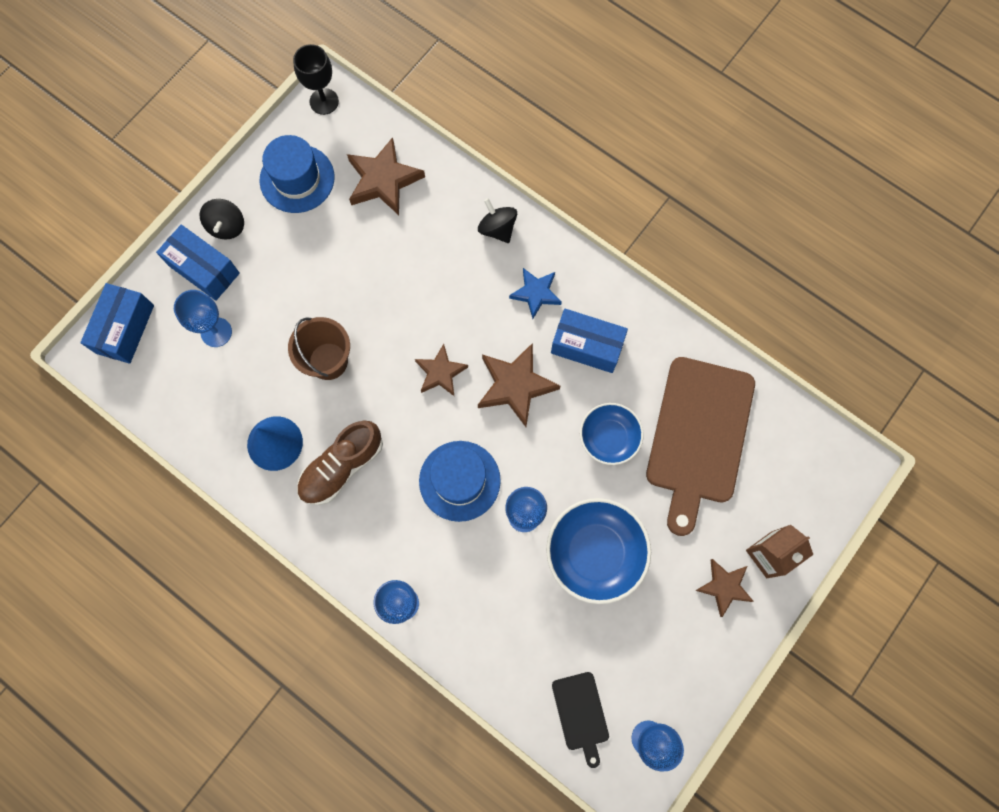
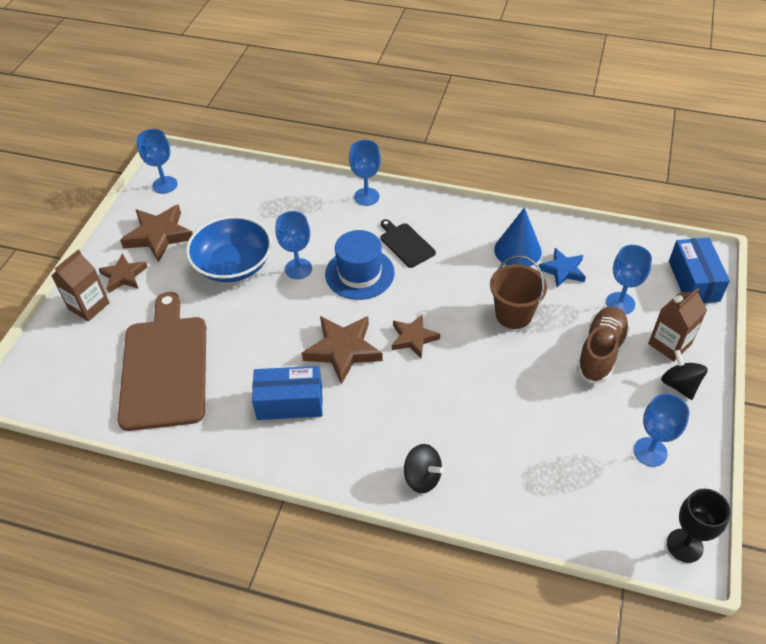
camera: 160 degrees right, 25 degrees down
blue box [156,225,240,301] -> brown carton [648,288,707,361]
blue hat [260,135,334,213] -> blue goblet [634,393,689,467]
brown shoe [297,421,383,505] -> brown shoe moved to [576,306,630,383]
brown star [347,137,425,215] -> brown star moved to [120,204,193,263]
blue star [509,268,562,319] -> blue star moved to [539,248,586,287]
black cutting board [552,672,609,768] -> black cutting board moved to [380,219,436,268]
blue bowl [580,403,644,465] -> none

